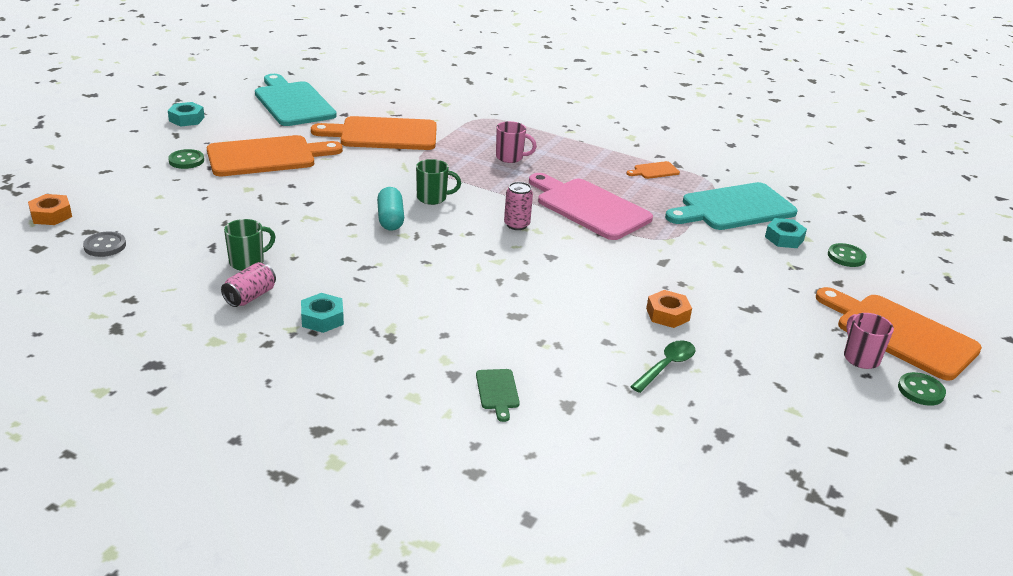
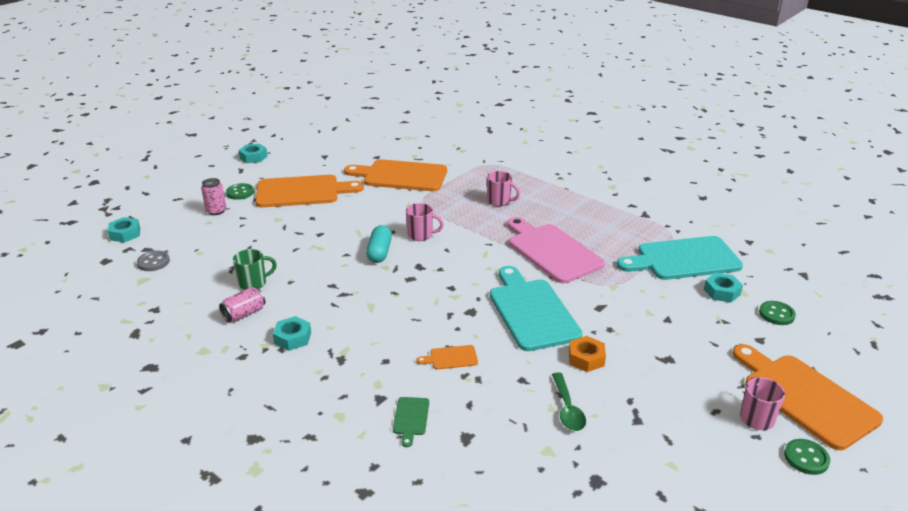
camera: 15 degrees right, 0 degrees up
orange nut [28,194,72,225] -> turquoise nut [108,217,140,243]
turquoise cutting board [255,74,337,126] -> turquoise cutting board moved to [490,266,582,351]
green mug [416,159,461,205] -> pink mug [406,203,444,241]
pink can [504,182,533,230] -> pink can moved to [201,178,226,215]
orange cutting board [627,161,680,179] -> orange cutting board moved to [417,345,478,370]
green spoon [630,340,695,393] -> green spoon turned 120 degrees clockwise [552,372,586,431]

